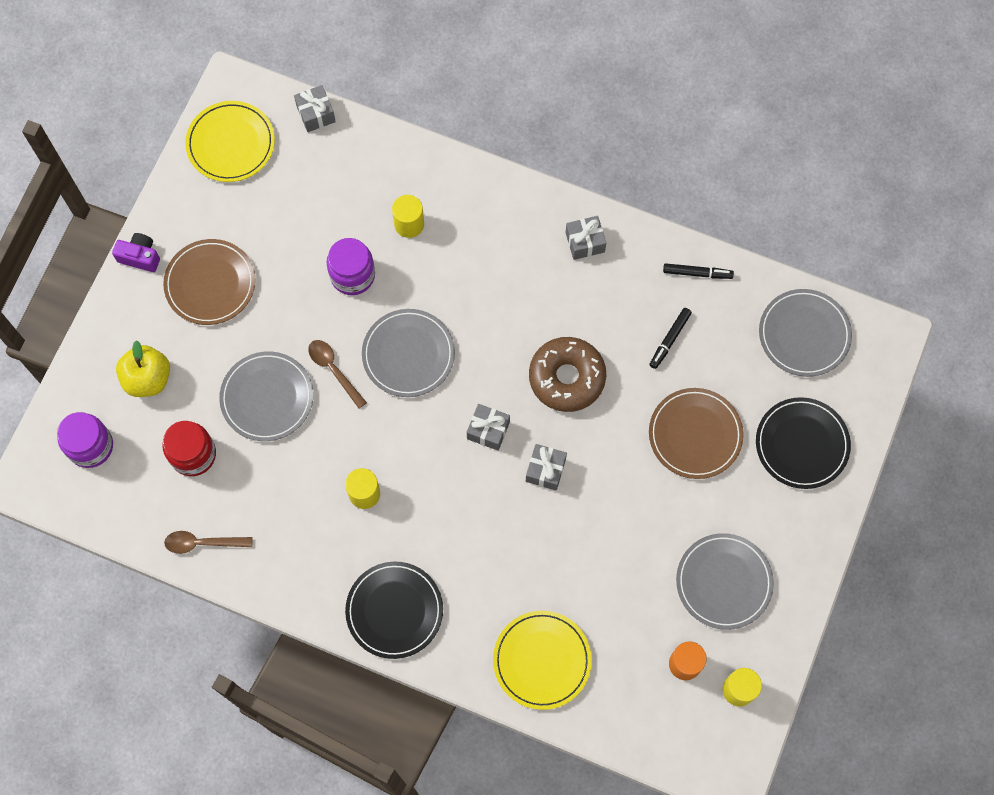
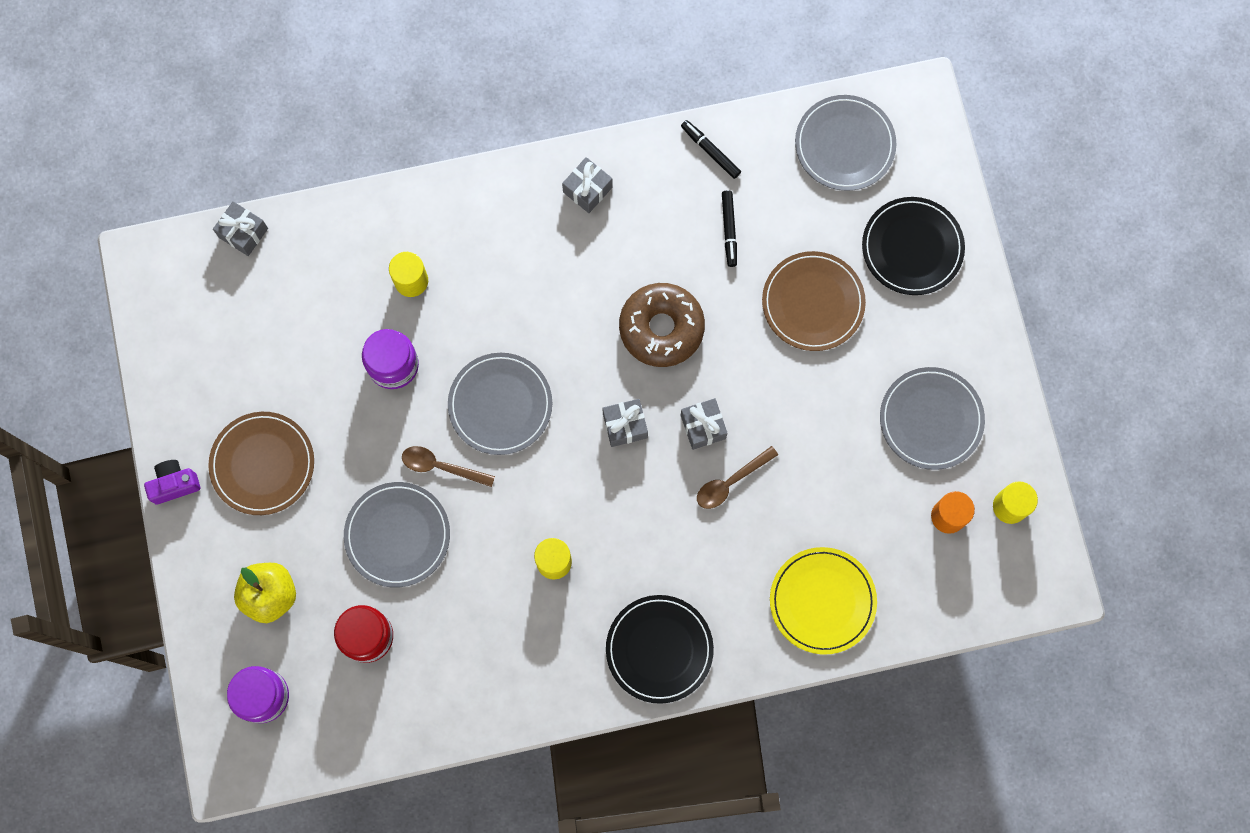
camera: 35 degrees left, 5 degrees up
brown spoon [164,531,253,554] -> brown spoon moved to [697,446,778,509]
yellow plate [185,101,275,182] -> none
black marker [663,263,734,279] -> black marker turned 105 degrees counterclockwise [681,120,741,179]

